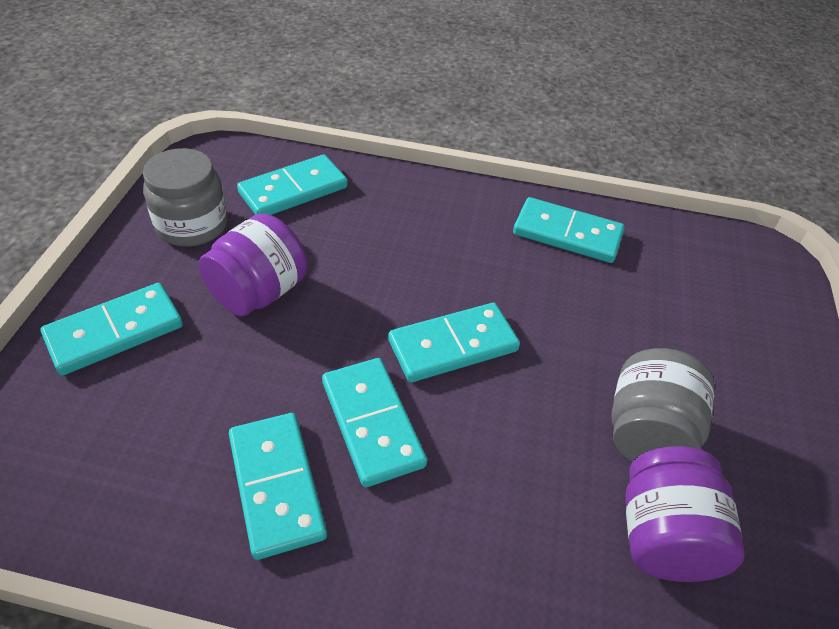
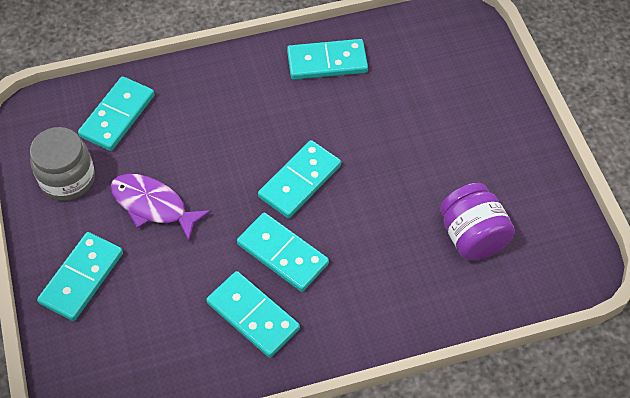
camera: 25 degrees left, 10 degrees up
purple jar [198,213,307,316] -> purple fish [110,174,211,241]
grey jar [612,348,715,462] -> none

